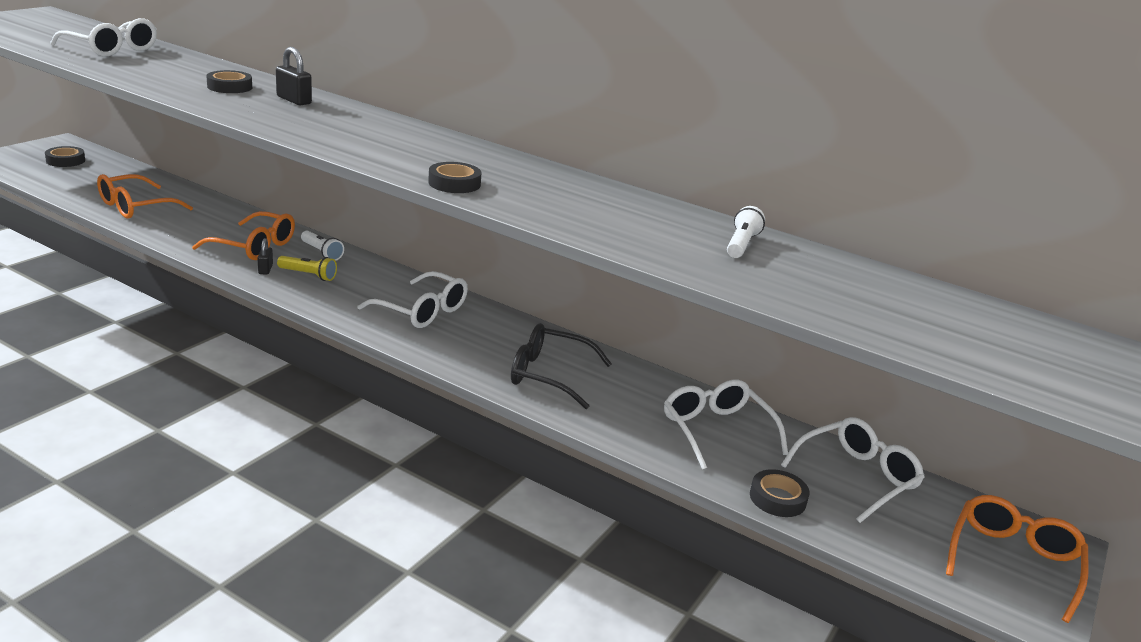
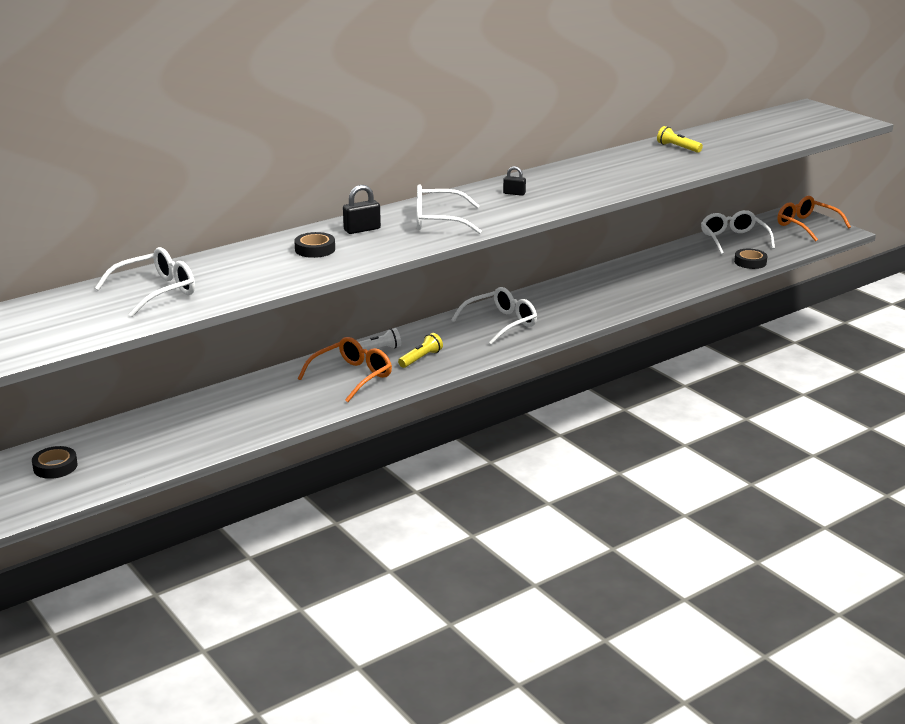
camera: 65 degrees left, 0 degrees up
orange glasses [97,174,193,219] -> none
black padlock [257,238,273,275] -> black padlock moved to [503,166,526,196]
black tape [428,162,482,193] -> none
black glasses [511,323,612,409] -> none
white glasses [664,380,788,470] -> white glasses moved to [417,184,482,234]
white flashlight [727,206,765,258] -> yellow flashlight [657,126,703,153]

